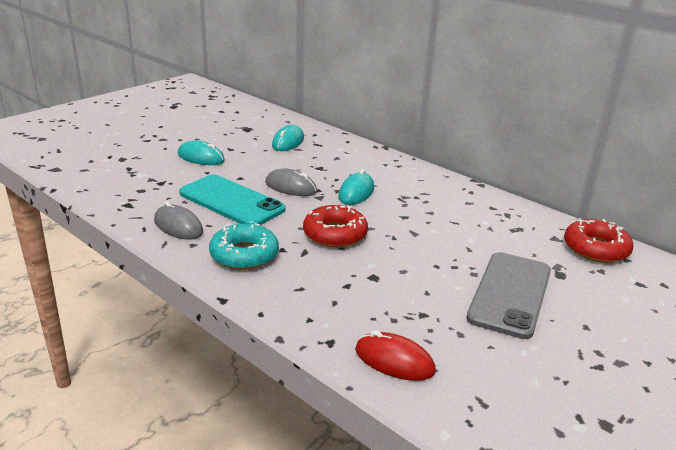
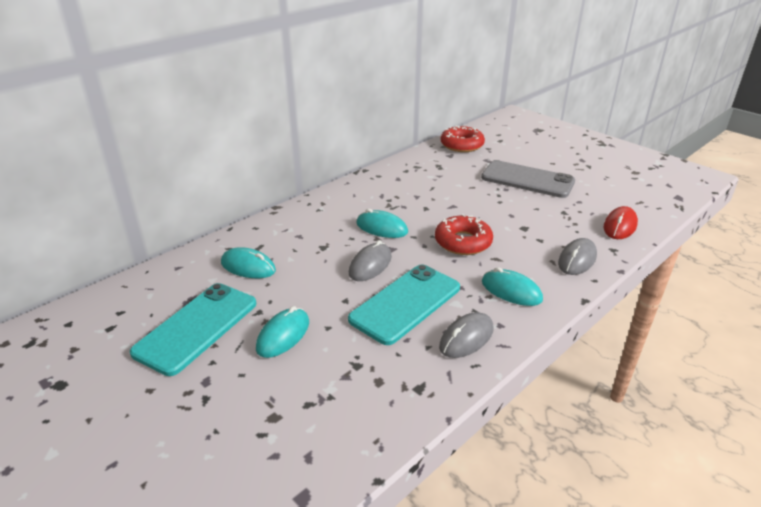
camera: 85 degrees left, 5 degrees up
turquoise donut [209,223,279,270] -> turquoise mouse [482,267,543,306]
none -> turquoise phone [130,283,256,376]
none -> grey mouse [558,238,597,275]

